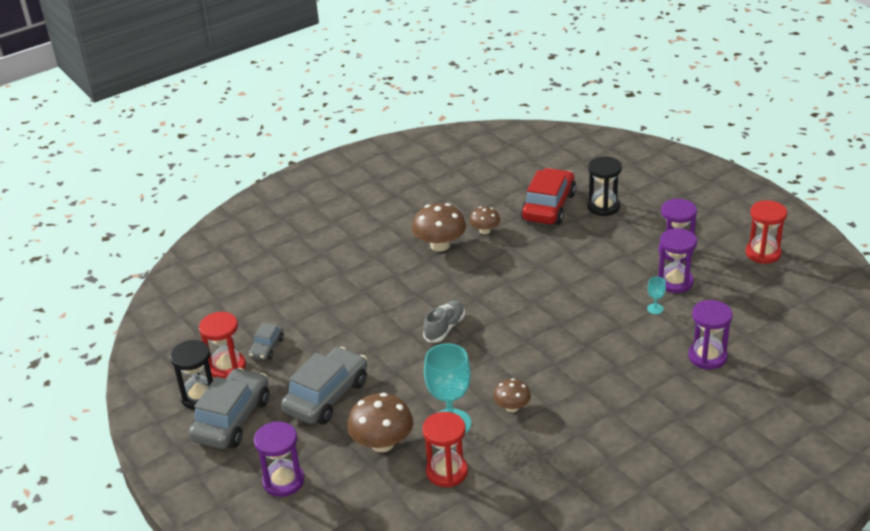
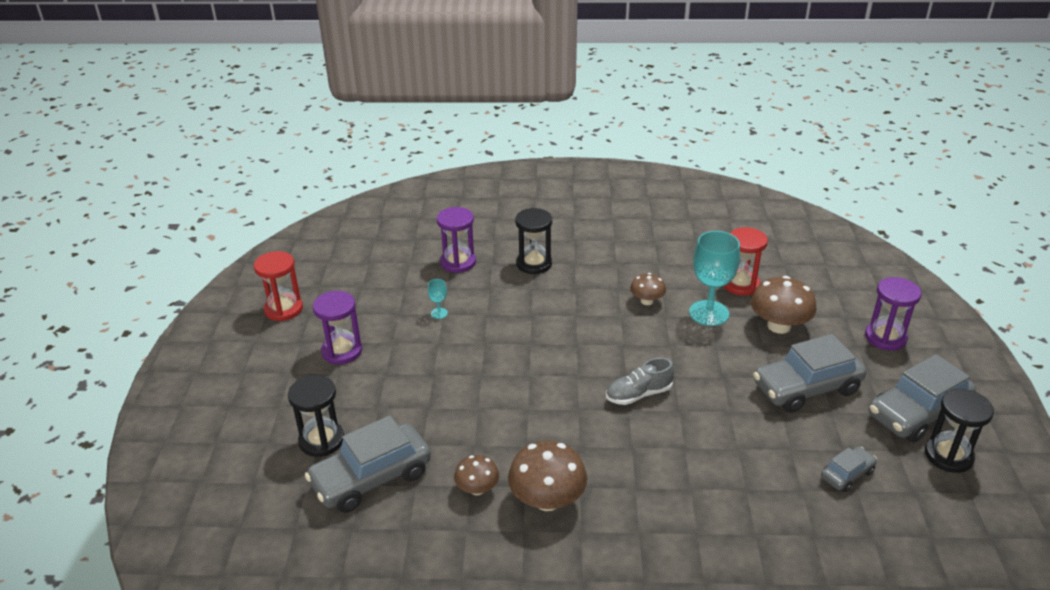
camera: 145 degrees left, 0 degrees up
red hourglass [199,312,246,379] -> none
red car [521,168,576,225] -> grey car [305,415,431,513]
purple hourglass [658,228,697,293] -> none
none -> black hourglass [515,208,552,274]

